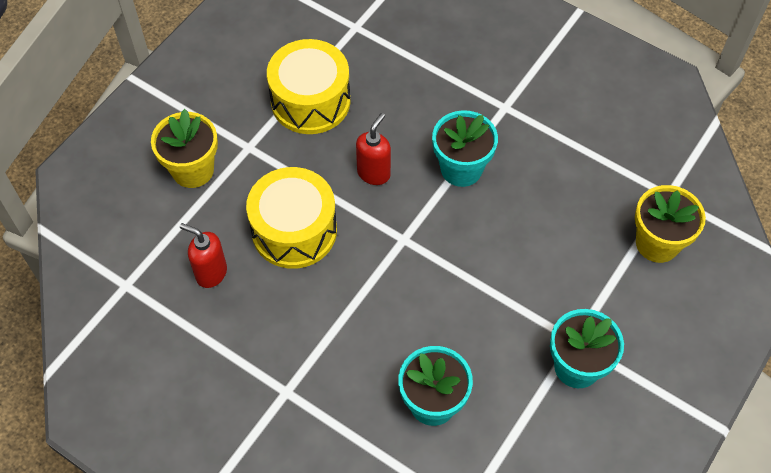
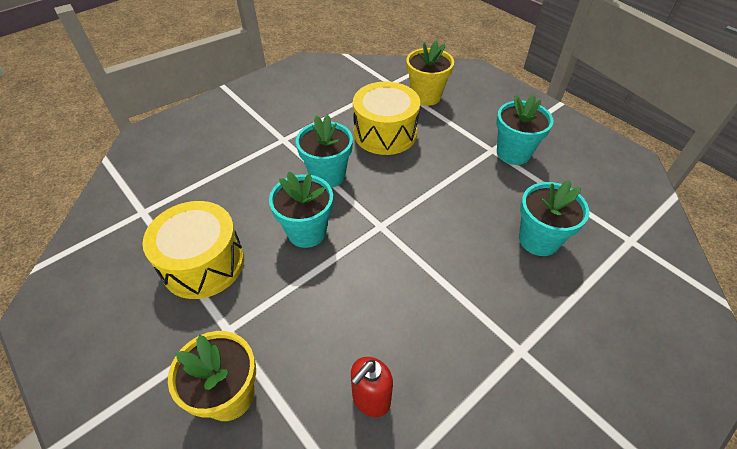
camera: 75 degrees left, 10 degrees down
yellow drum [246,167,337,269] -> yellow drum moved to [353,81,420,155]
red soap dispenser [356,113,391,185] -> turquoise flower pot [269,172,333,248]

